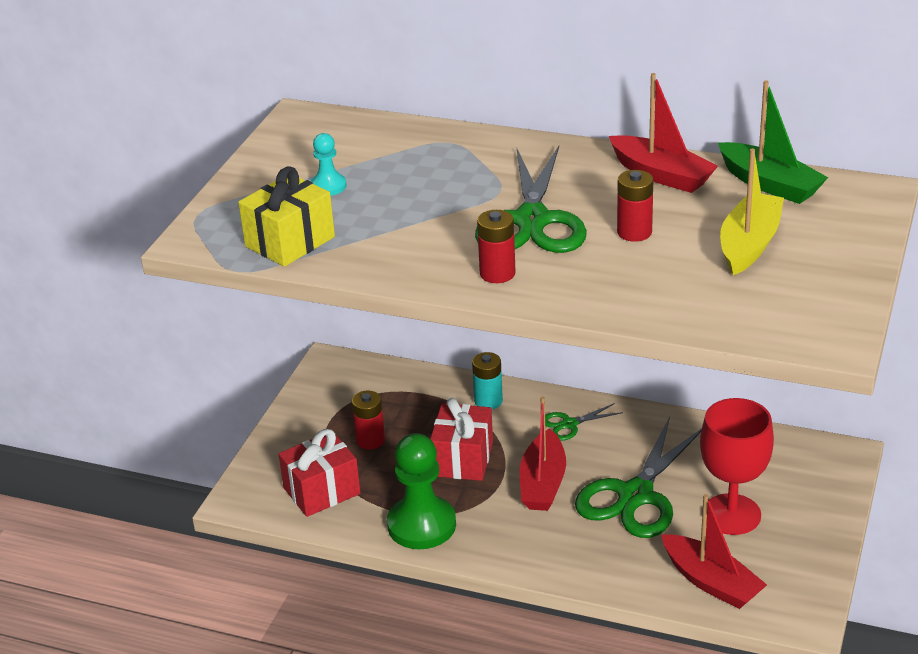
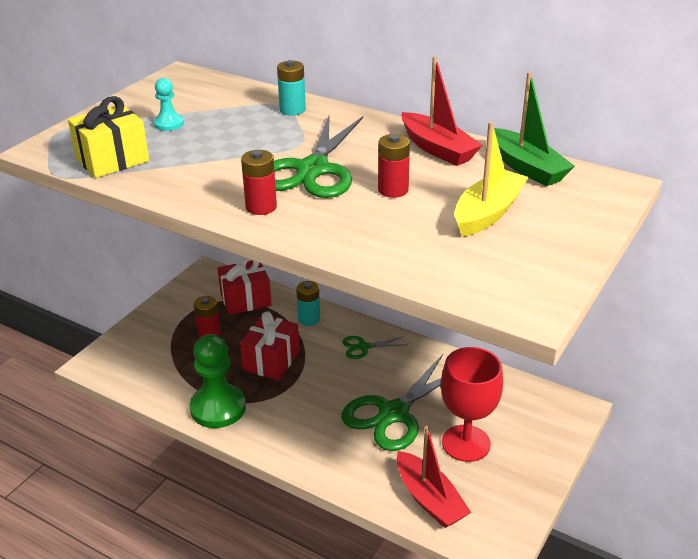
camera: 10 degrees right, 0 degrees up
red gift [279,429,360,517] -> red gift moved to [218,258,271,315]
red boat [520,396,566,511] -> none
none -> turquoise battery [277,60,306,116]

